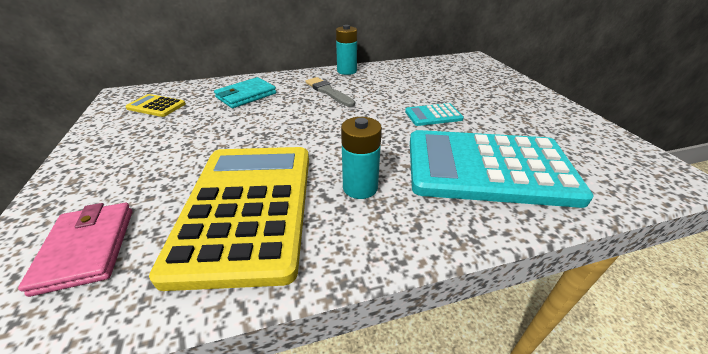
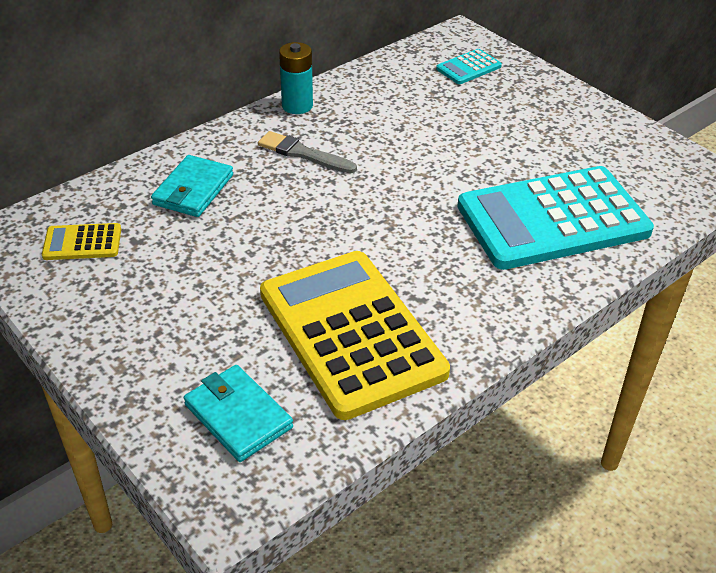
camera: 25 degrees left, 5 degrees up
pink wallet [18,203,132,297] -> turquoise wallet [184,365,293,462]
turquoise battery [341,117,382,199] -> none
turquoise calculator [405,103,464,126] -> turquoise calculator moved to [436,49,502,84]

